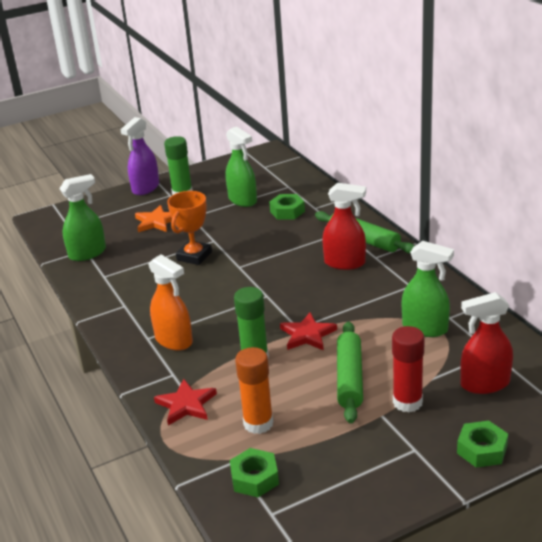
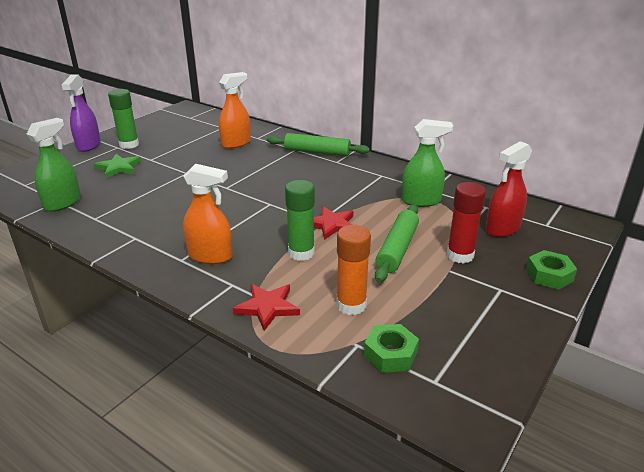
camera: 30 degrees left, 0 degrees up
orange star [135,205,172,232] -> green star [94,154,141,178]
orange trophy [167,191,212,265] -> none
green spray bottle [225,126,257,207] -> none
green nut [269,194,305,219] -> orange spray bottle [219,72,251,149]
red spray bottle [322,183,366,270] -> none
green rolling pin [337,321,363,423] -> green rolling pin turned 45 degrees clockwise [375,205,419,283]

